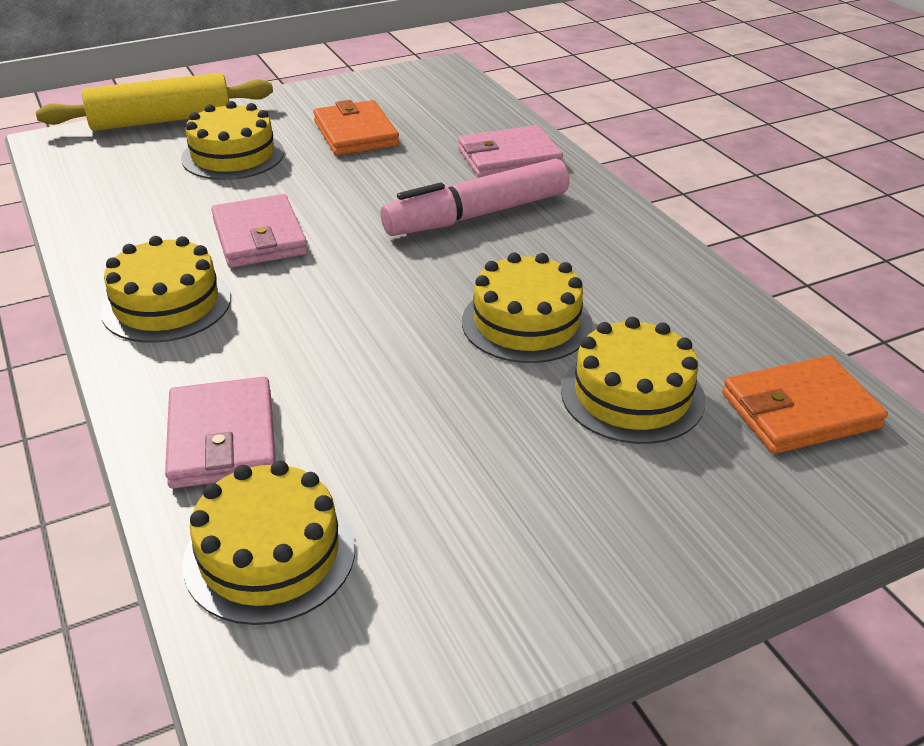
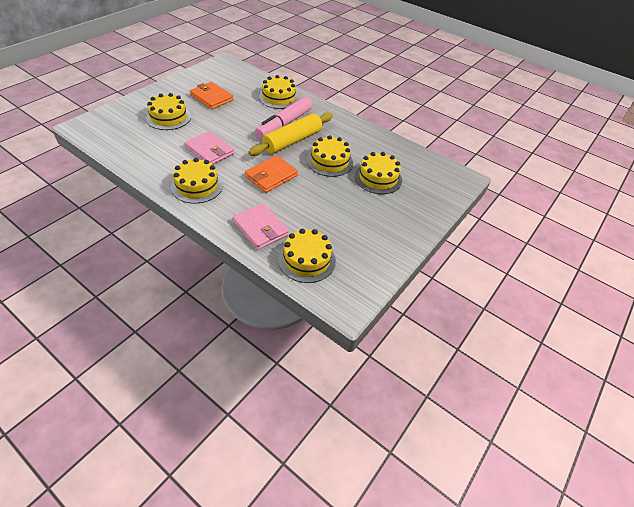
camera: 30 degrees left, 10 degrees up
yellow rolling pin [36,73,273,131] -> yellow rolling pin moved to [248,112,333,156]
pink wallet [458,125,563,178] -> yellow cake [259,75,299,109]
orange wallet [722,355,888,454] -> orange wallet moved to [245,155,298,193]

